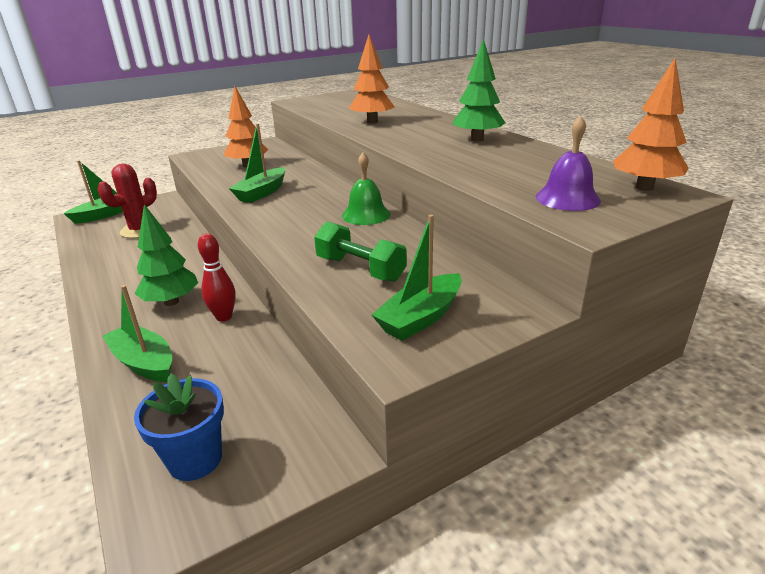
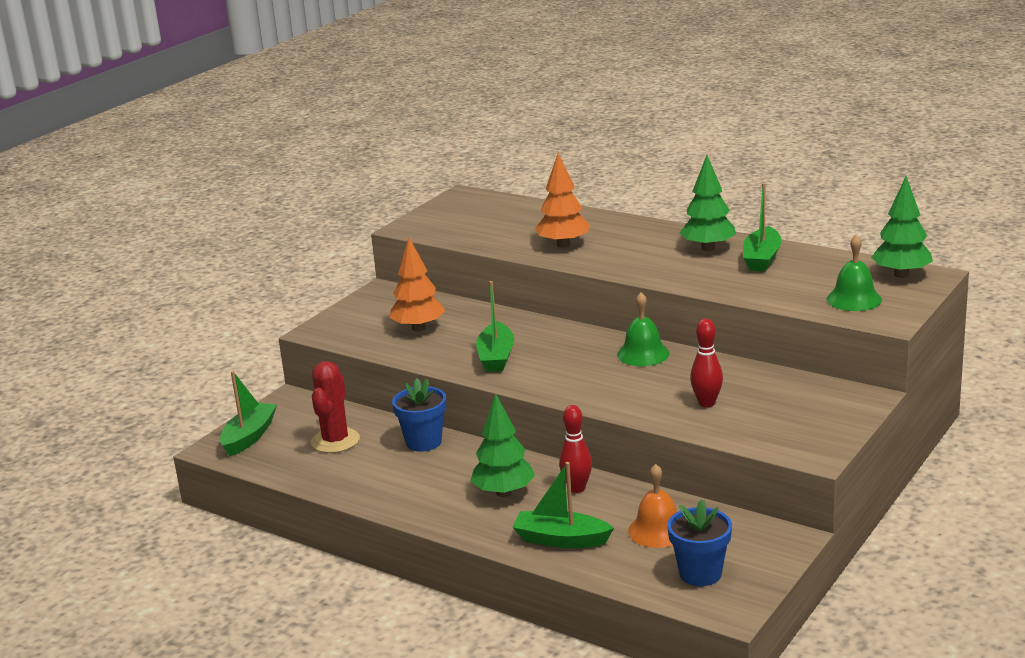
camera: 25 degrees left, 5 degrees down
green dumbbell [314,221,407,282] -> red bowling pin [690,319,723,407]
green boat [372,215,462,341] -> green boat moved to [743,183,782,272]
purple bell [536,116,601,211] -> green bell [827,234,882,311]
orange tree [613,58,688,191] -> green tree [871,176,933,278]
none -> blue flower pot [392,378,446,452]
none -> orange bell [628,464,677,548]

